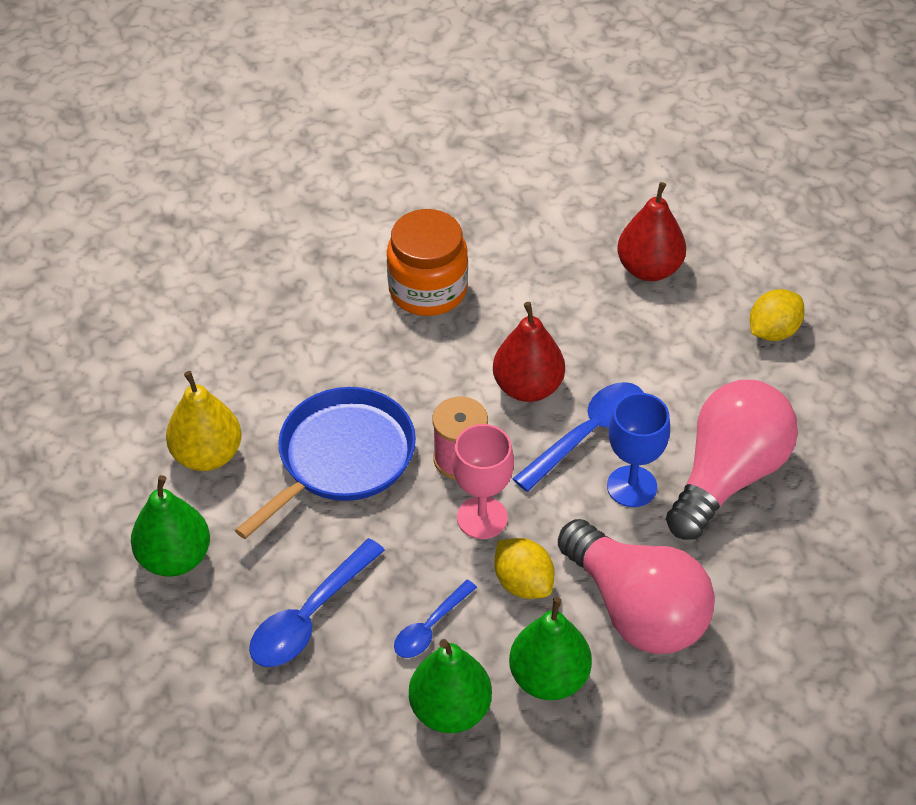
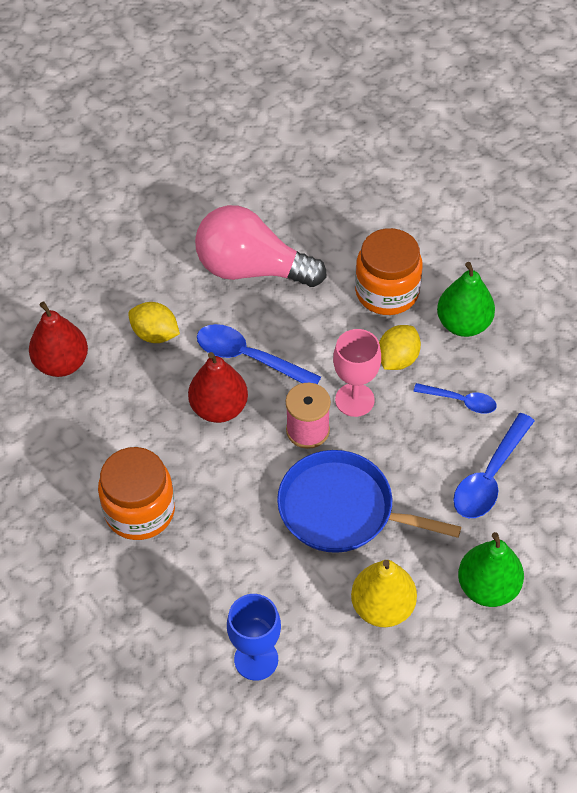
camera: 110 degrees left, 5 degrees up
blue spoon [249,538,385,667] -> blue spoon turned 105 degrees clockwise [453,413,535,518]
green pear [409,639,492,733] -> none
pink light bulb [558,519,715,654] -> orange jar [355,228,423,315]
blue goblet [607,393,670,507] -> blue goblet moved to [227,594,281,681]
yellow lemon [750,289,805,341] -> yellow lemon moved to [128,302,180,343]

